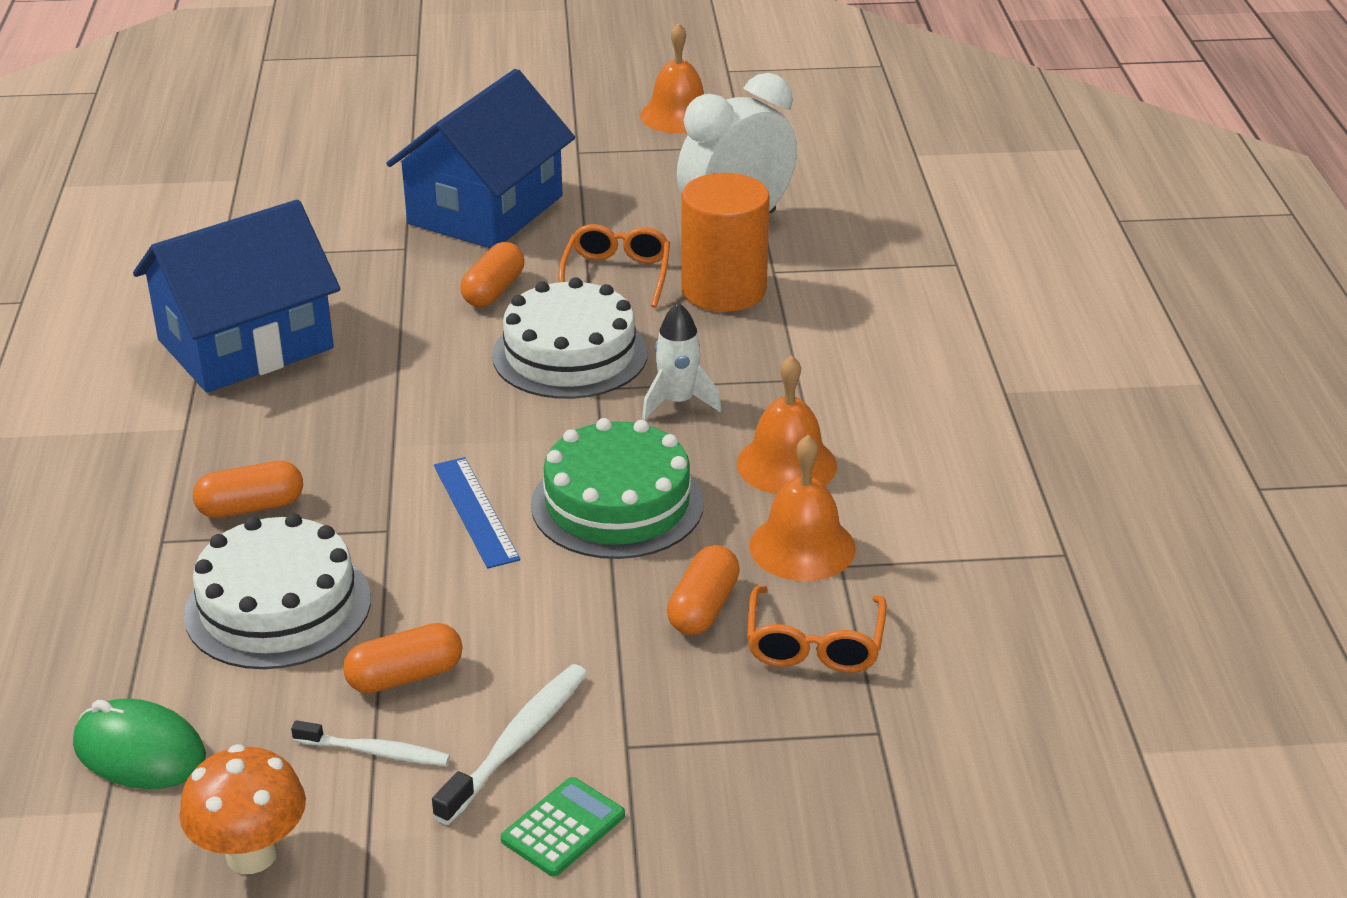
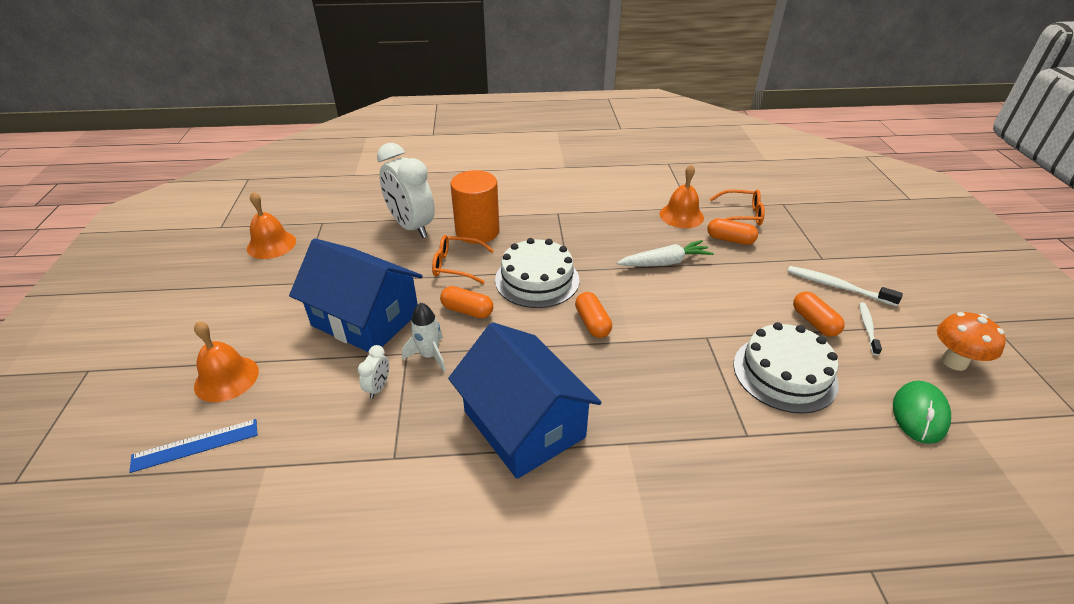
camera: 90 degrees left, 5 degrees up
orange capsule [193,461,303,518] -> orange capsule moved to [575,292,612,338]
blue ruler [434,457,520,569] -> blue ruler moved to [129,419,257,473]
green calculator [501,777,625,877] -> none
green cake [531,418,704,559] -> white carrot [617,240,714,266]
white rocket [642,302,722,420] -> white rocket moved to [402,302,446,371]
orange bell [737,355,837,494] -> orange bell moved to [194,321,259,402]
none -> white clock [358,345,389,399]

